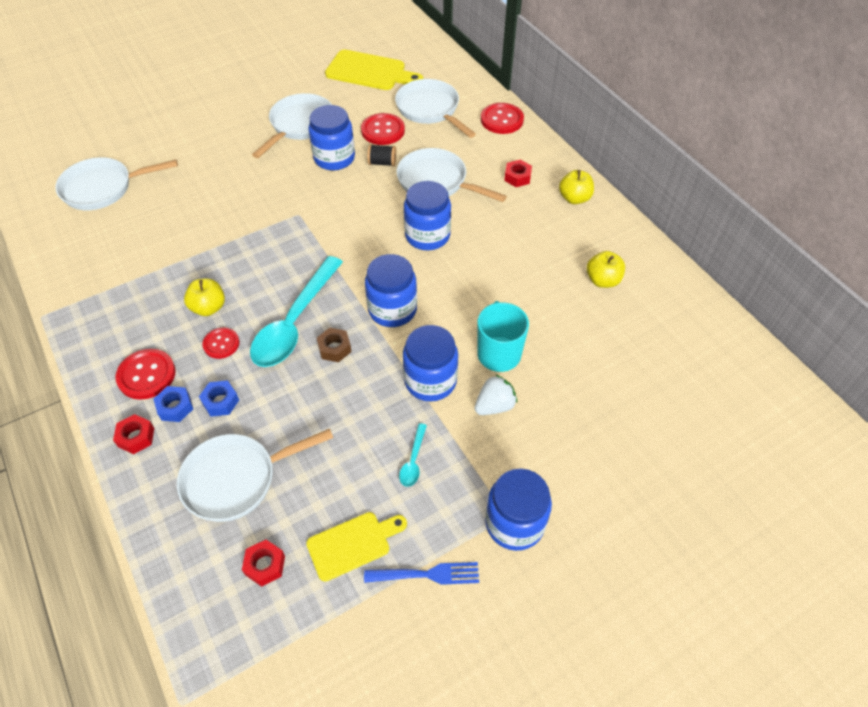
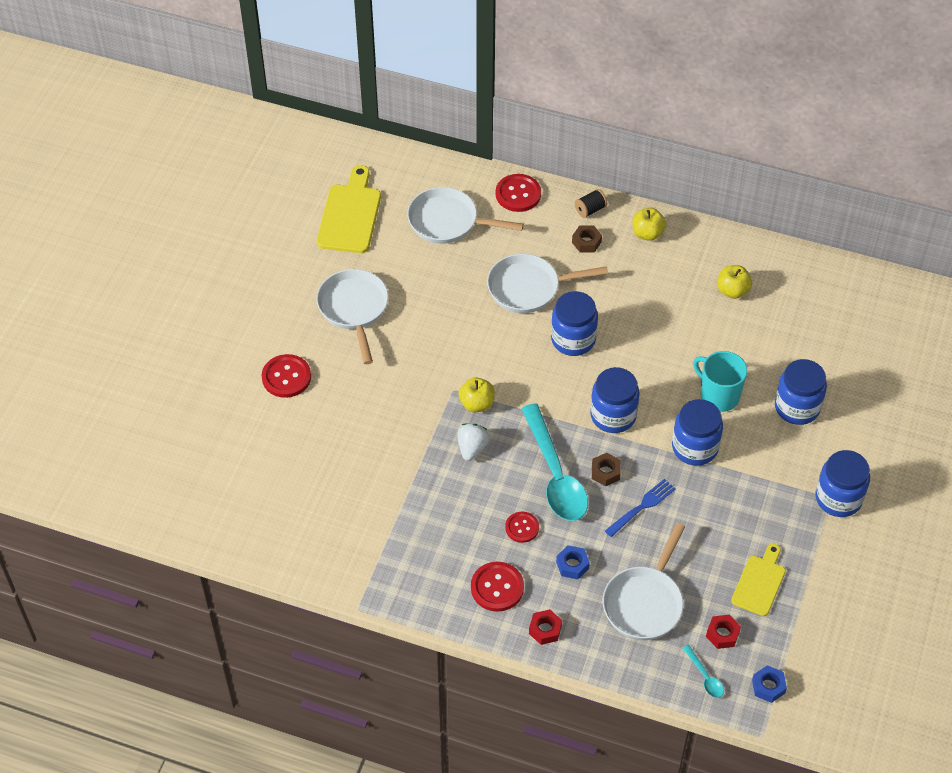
camera: 40 degrees left, 0 degrees up
white pan [55,157,178,210] -> none
blue nut [154,386,193,422] -> blue nut moved to [752,665,787,703]
yellow apple [184,278,225,316] -> yellow apple moved to [459,377,495,413]
blue jar [309,105,355,170] -> blue jar moved to [775,359,827,425]
yellow cutting board [325,50,423,90] -> yellow cutting board turned 60 degrees counterclockwise [317,165,381,253]
red button [361,113,405,145] -> red button moved to [261,354,311,398]
blue fork [364,562,479,585] -> blue fork moved to [605,479,676,537]
black spool [367,144,396,167] -> black spool moved to [575,189,607,218]
turquoise spoon [399,423,427,487] -> turquoise spoon moved to [683,645,724,698]
white strawberry [475,374,517,415] -> white strawberry moved to [457,423,490,461]
red nut [504,160,532,187] -> brown nut [572,226,602,252]

